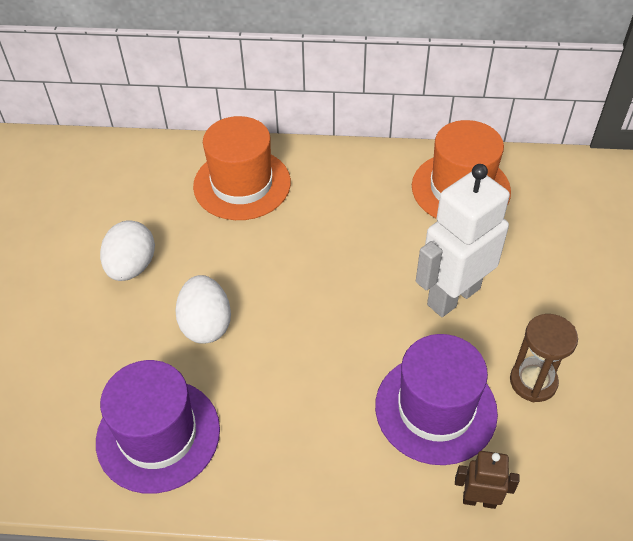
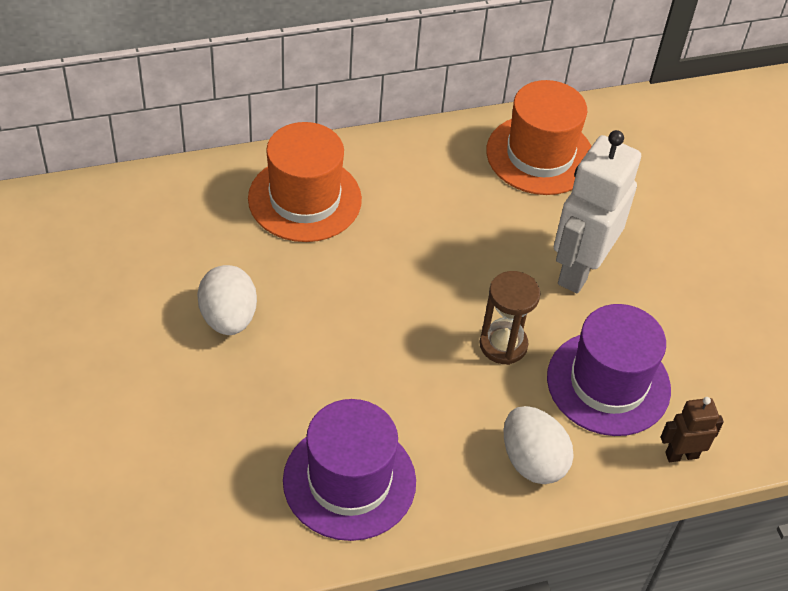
camera: 25 degrees left, 0 degrees up
white egg [175,275,231,344] -> white egg moved to [504,406,574,484]
brown hourglass [510,314,578,402] -> brown hourglass moved to [480,271,540,365]

